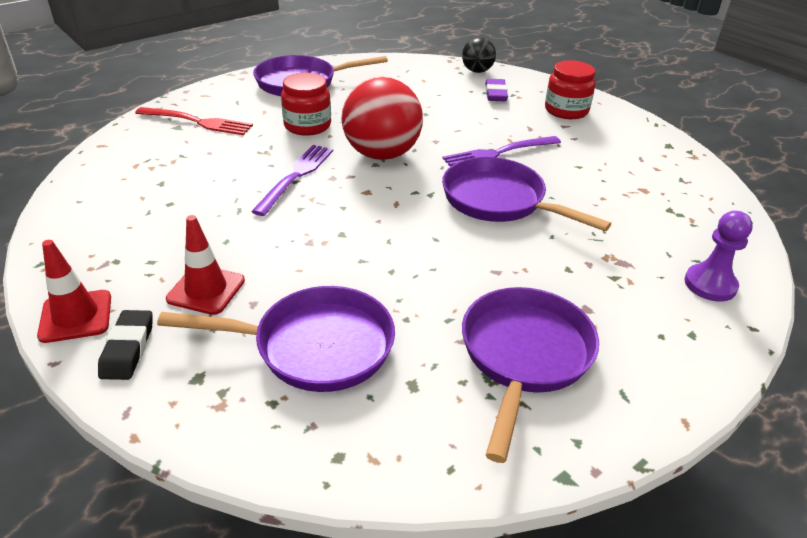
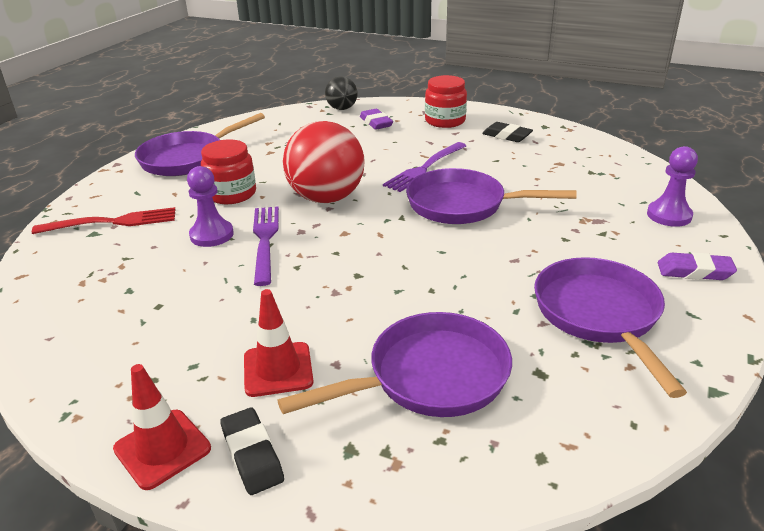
camera: 25 degrees left, 5 degrees down
none -> purple pawn [187,166,234,247]
none -> black eraser [482,122,533,142]
none -> purple eraser [658,252,737,280]

